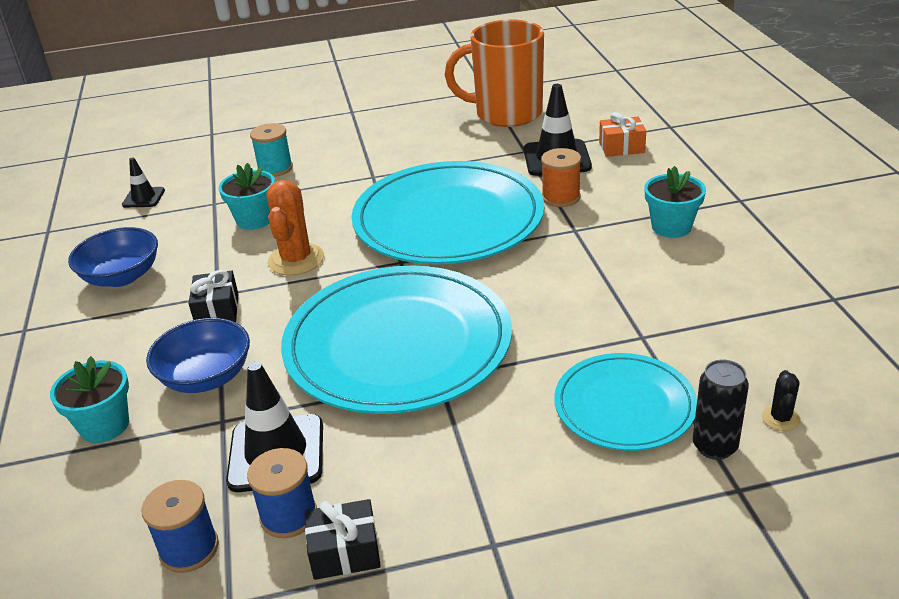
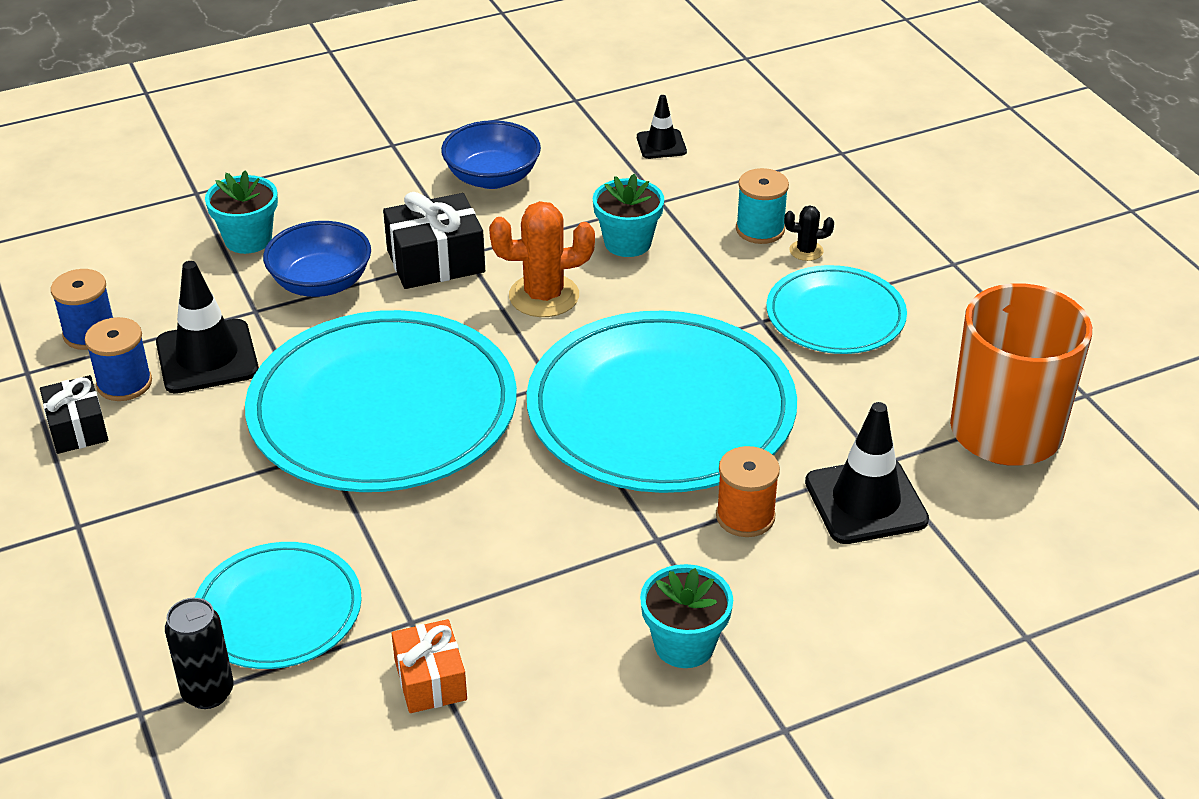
camera: 75 degrees right, 5 degrees up
black gift [189,270,239,322] -> black gift [383,192,485,289], size x1.51
orange gift [599,112,646,157] -> orange gift moved to [391,619,467,713]
black cactus [762,370,800,431] -> black cactus moved to [784,205,834,261]
none -> turquoise plate [766,265,907,354]

